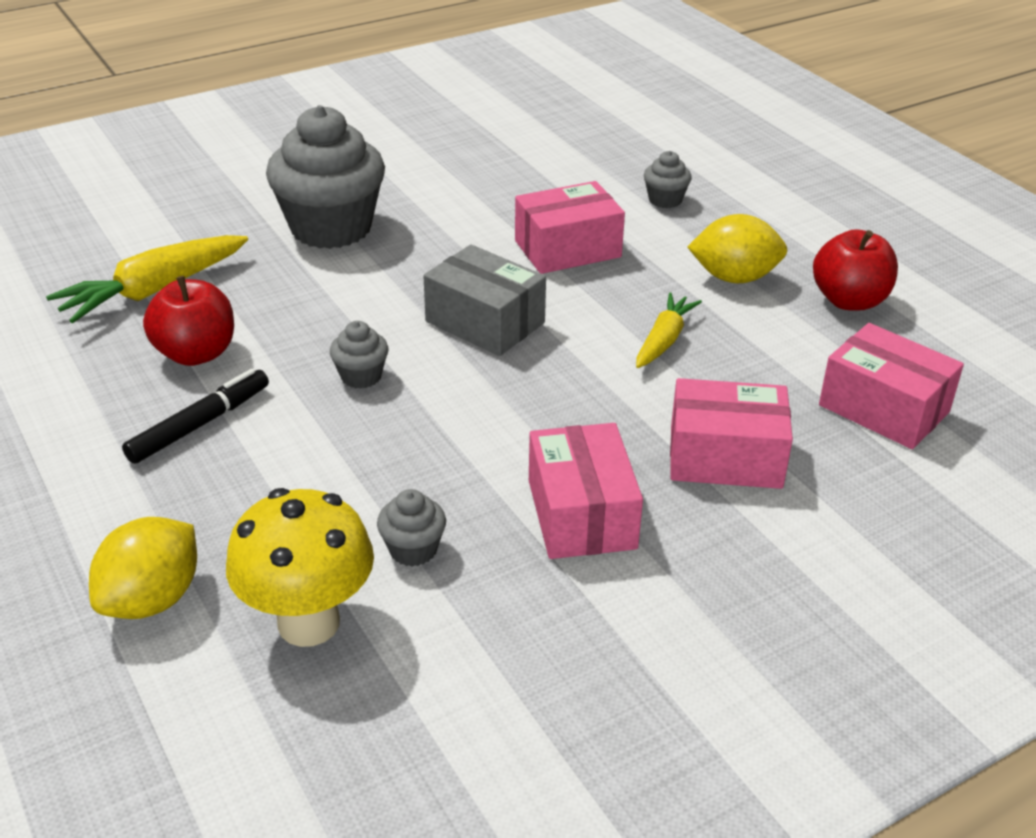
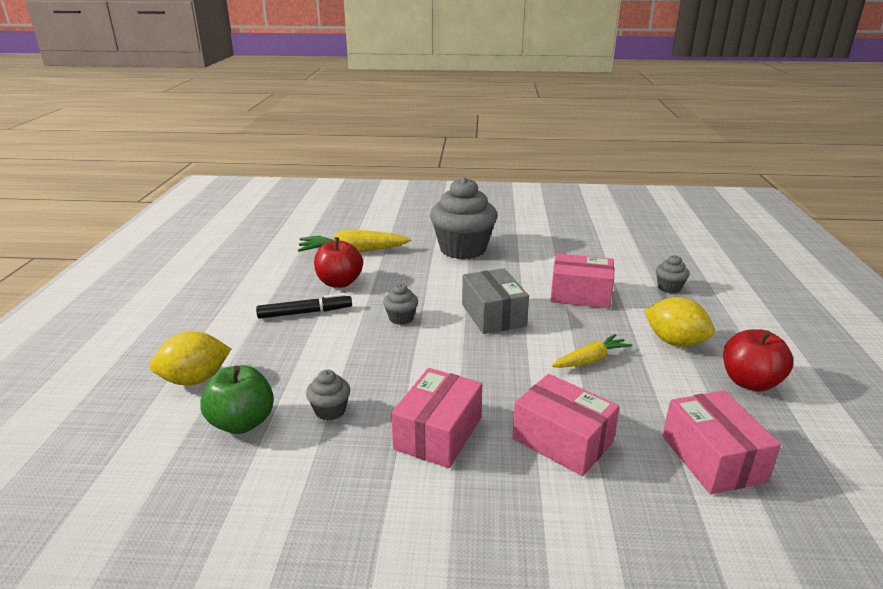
camera: 35 degrees right, 10 degrees down
yellow mushroom [226,488,374,647] -> green apple [200,365,274,434]

